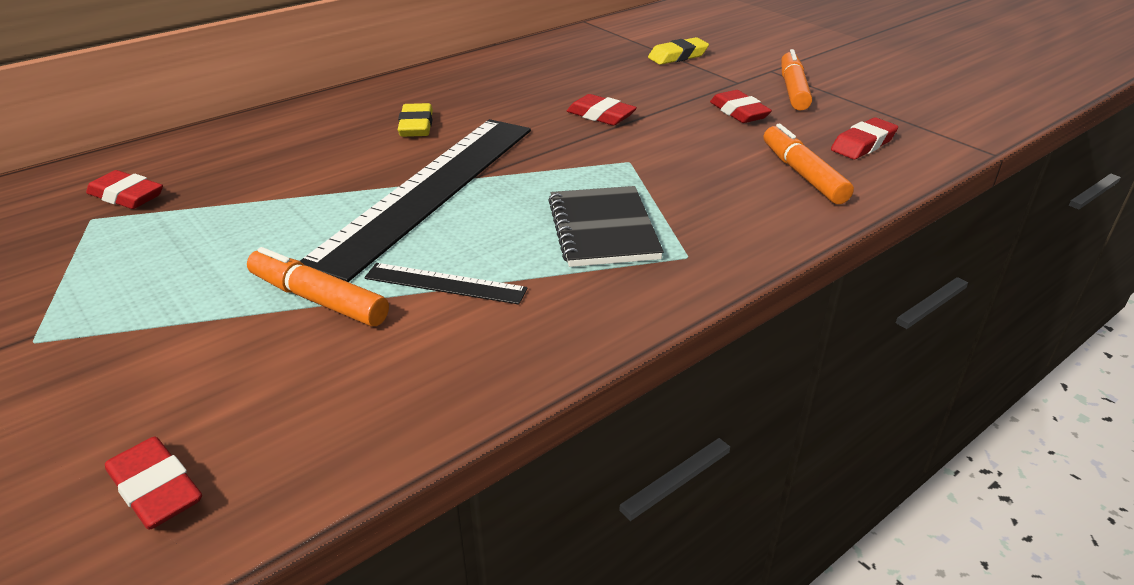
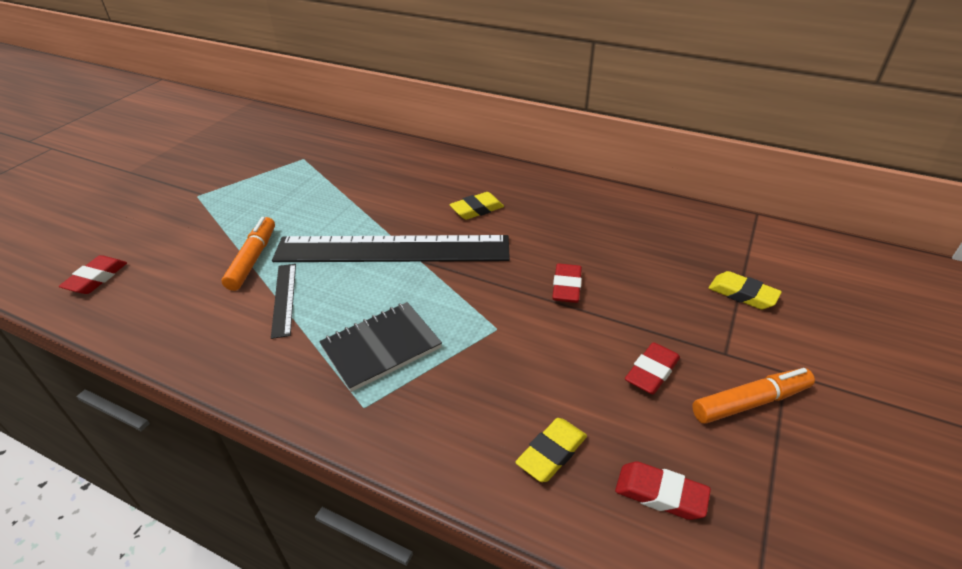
camera: 65 degrees right, 5 degrees up
red eraser [86,170,163,209] -> none
orange marker [764,124,854,204] -> yellow eraser [515,418,587,482]

